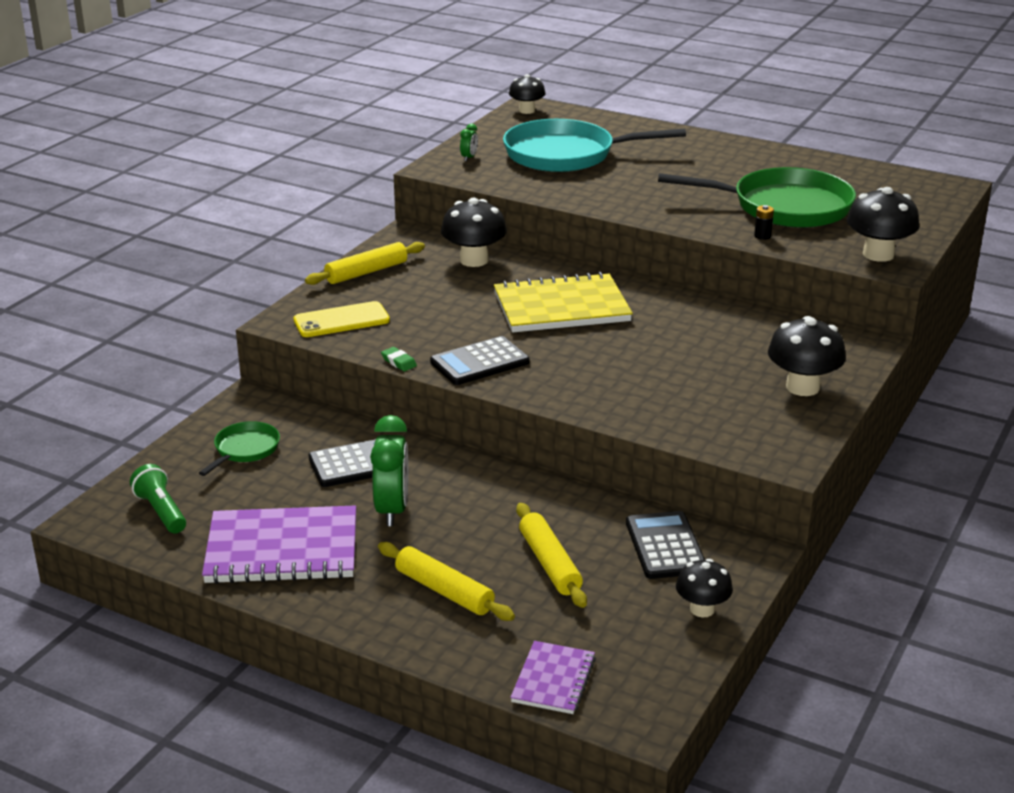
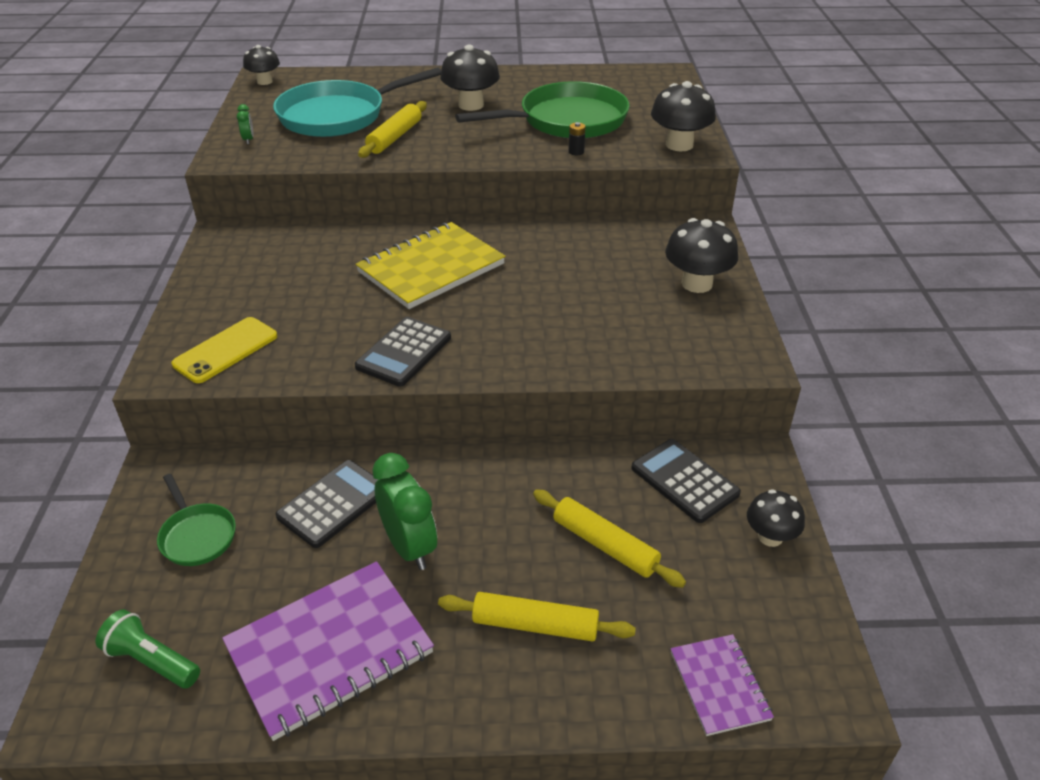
camera: 30 degrees left, 10 degrees up
green pan [199,421,280,476] -> green pan turned 150 degrees clockwise [157,474,236,566]
yellow rolling pin [305,242,425,285] -> yellow rolling pin moved to [358,101,427,158]
green eraser [381,347,417,371] -> none
black mushroom [441,198,507,267] -> black mushroom moved to [440,45,500,111]

